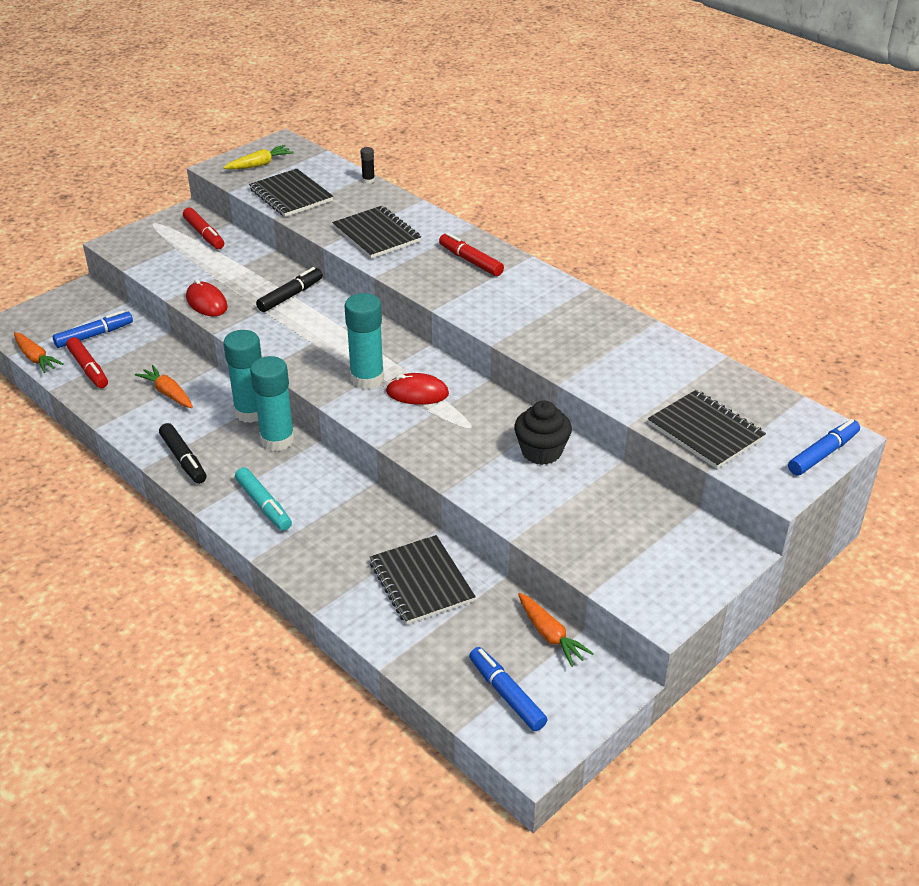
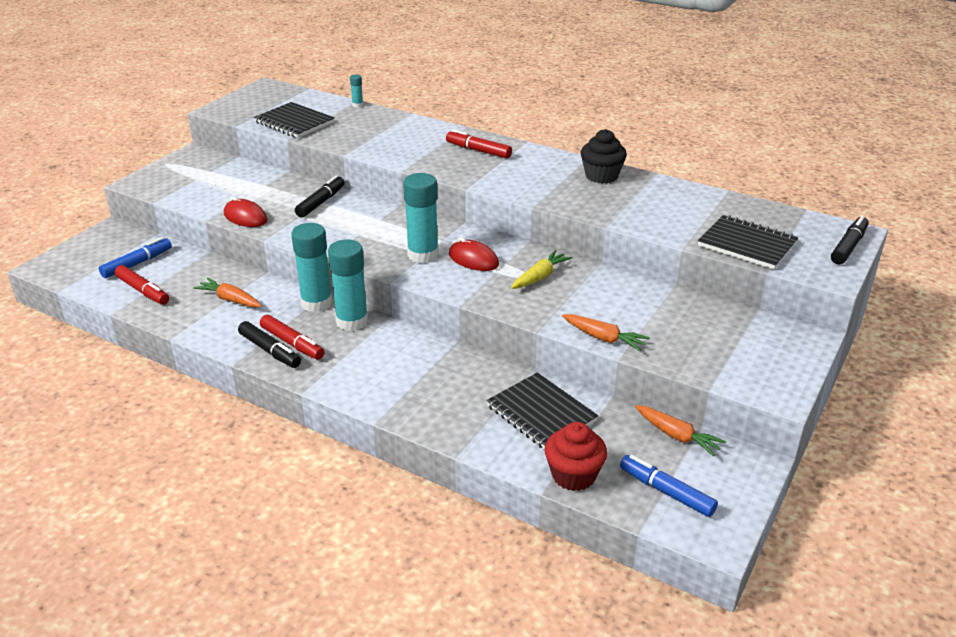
camera: 15 degrees left, 5 degrees down
orange carrot [14,332,64,373] -> orange carrot moved to [562,314,650,351]
red marker [183,207,224,249] -> red marker moved to [260,315,325,360]
yellow carrot [223,145,294,170] -> yellow carrot moved to [511,250,572,289]
turquoise marker [235,467,292,531] -> none
black notebook [332,206,421,259] -> none
black glue stick [360,147,375,184] -> turquoise glue stick [350,75,363,107]
red mouse [386,373,449,405] -> red mouse turned 45 degrees clockwise [449,237,499,271]
black cupcake [514,400,572,465] -> black cupcake moved to [581,129,627,184]
blue marker [788,419,860,475] -> black marker [831,215,869,264]
none -> red cupcake [545,422,607,491]

